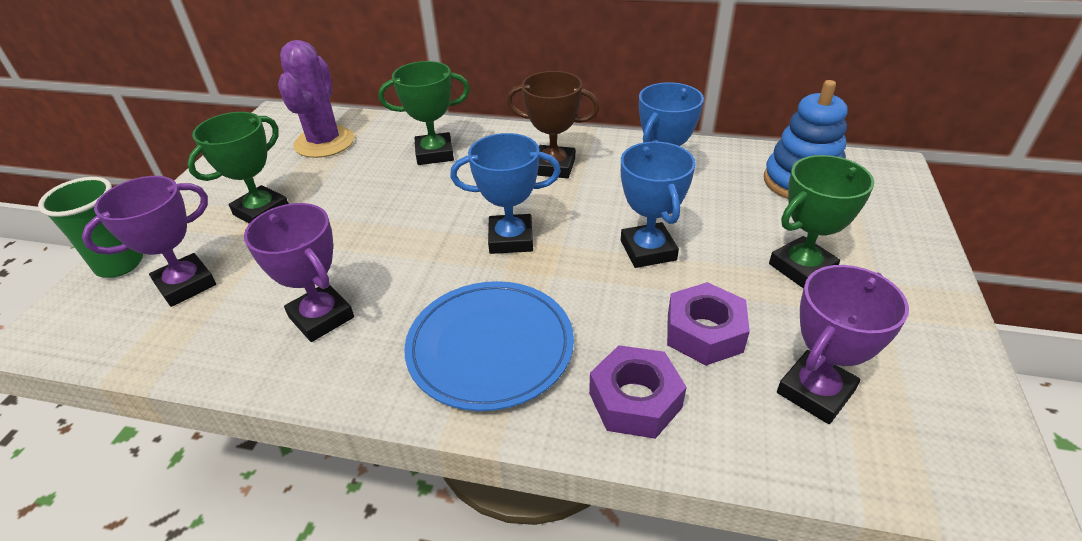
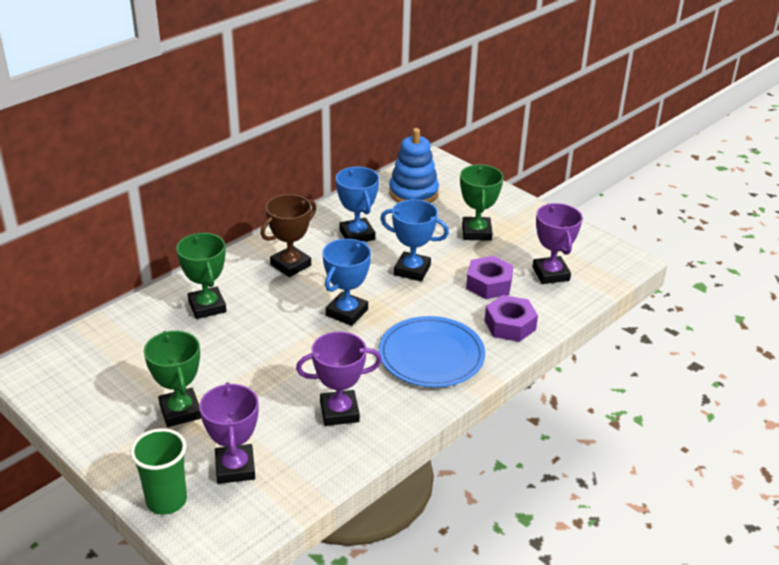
camera: 60 degrees left, 5 degrees down
purple cactus [278,40,354,158] -> none
green trophy [379,61,470,165] -> green trophy turned 45 degrees counterclockwise [176,233,226,319]

